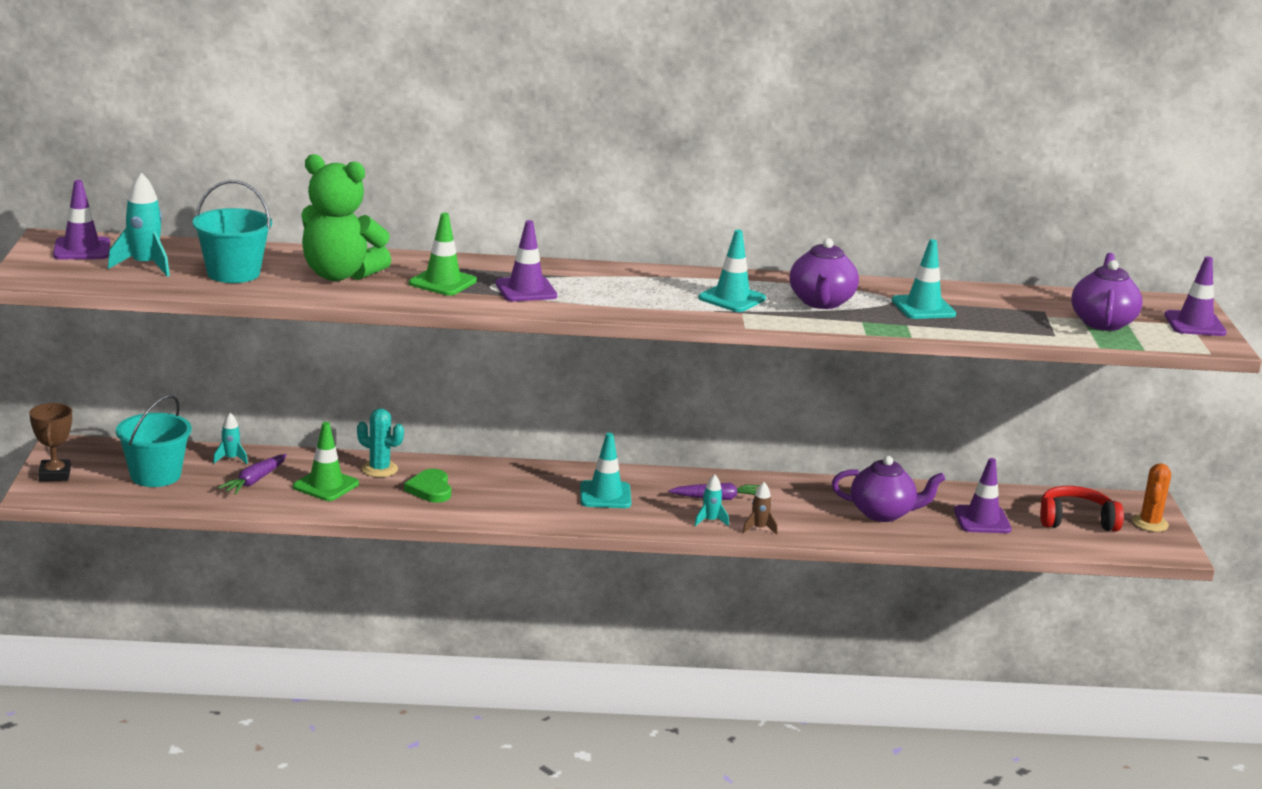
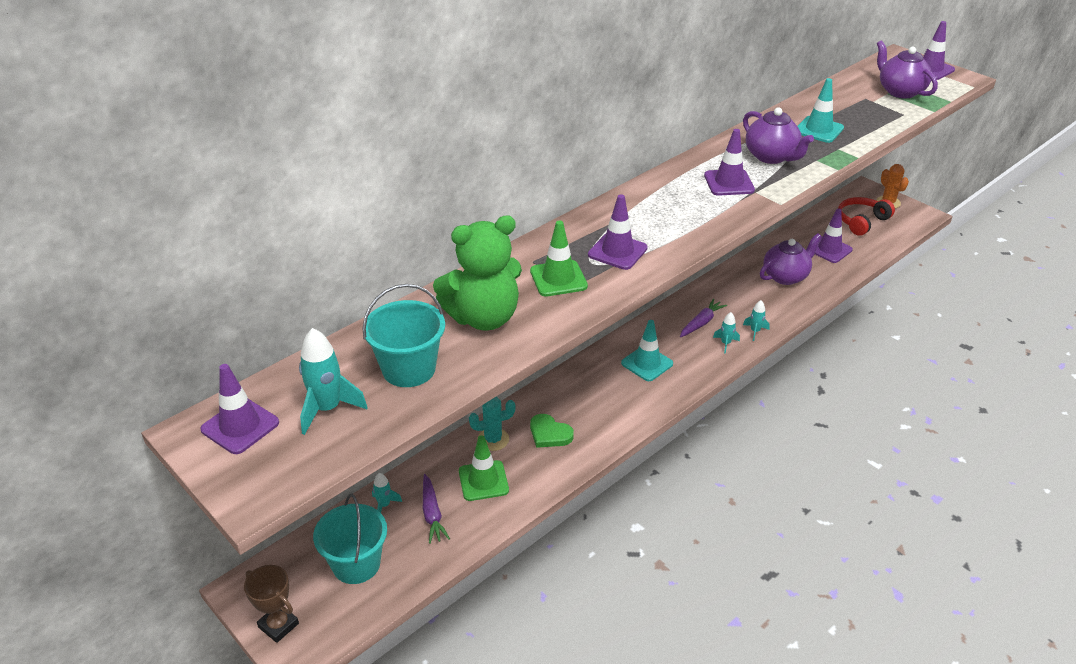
camera: 40 degrees left, 15 degrees up
turquoise traffic cone [698,230,766,312] -> purple traffic cone [704,129,755,196]
brown rocket [742,482,778,535] -> turquoise rocket [743,300,770,341]

